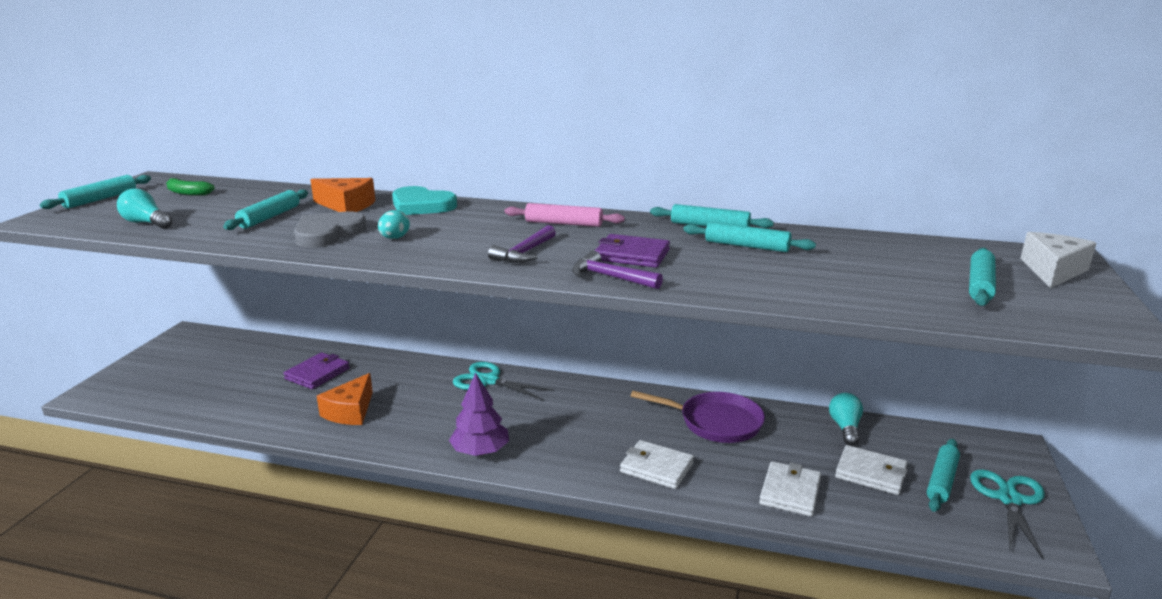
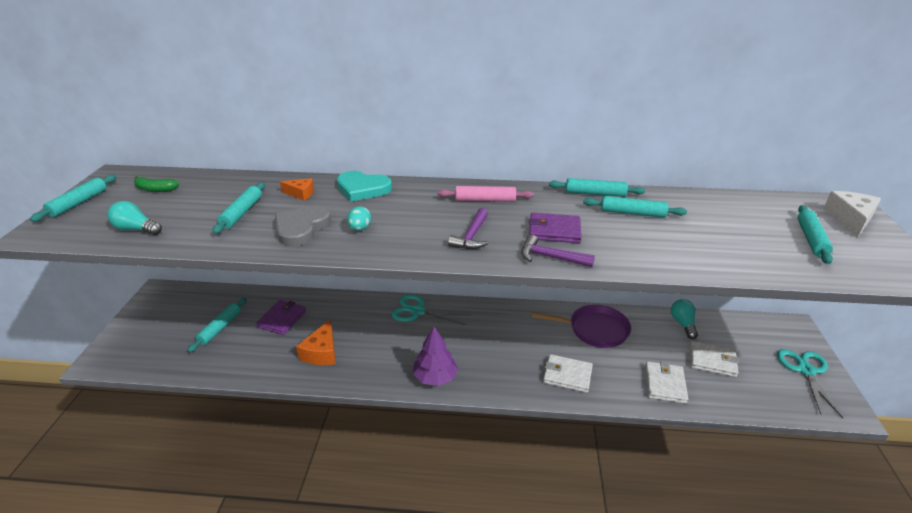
camera: 10 degrees left, 10 degrees up
orange cheese [311,178,375,212] -> orange cheese [280,178,314,201], size x0.62
turquoise rolling pin [927,439,960,512] -> turquoise rolling pin moved to [187,298,247,352]

